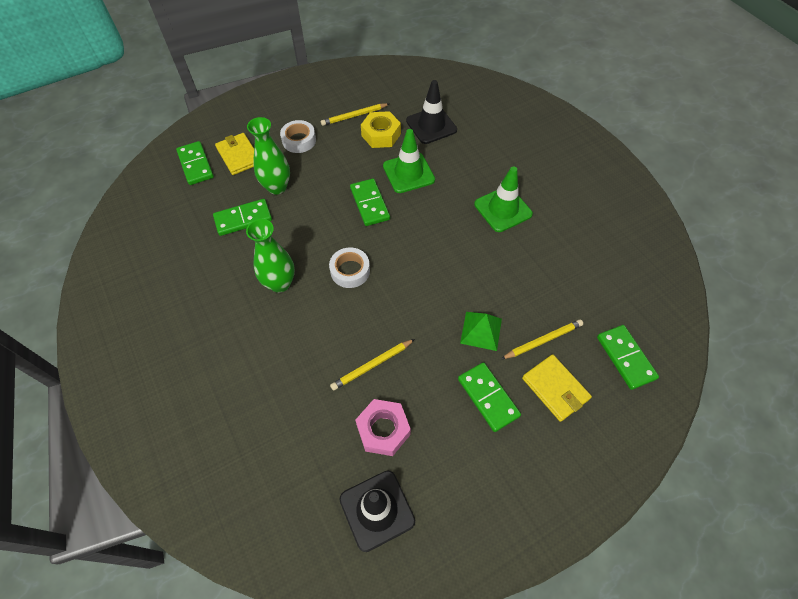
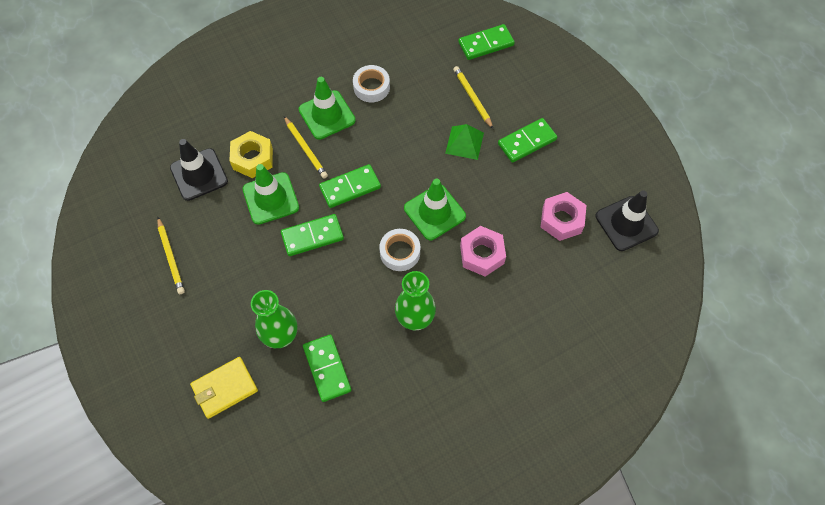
camera: 90 degrees left, 5 degrees up
green domino [176,141,214,185] -> green domino moved to [319,164,381,208]
white tape [280,120,316,153] -> white tape moved to [353,65,390,102]
yellow pencil [330,339,415,391] -> yellow pencil moved to [284,116,328,179]
yellow nut [361,111,401,148] -> yellow nut moved to [230,131,273,178]
yellow wallet [522,354,592,422] -> none
none -> green traffic cone [404,179,466,240]
none -> pink nut [460,226,506,277]

